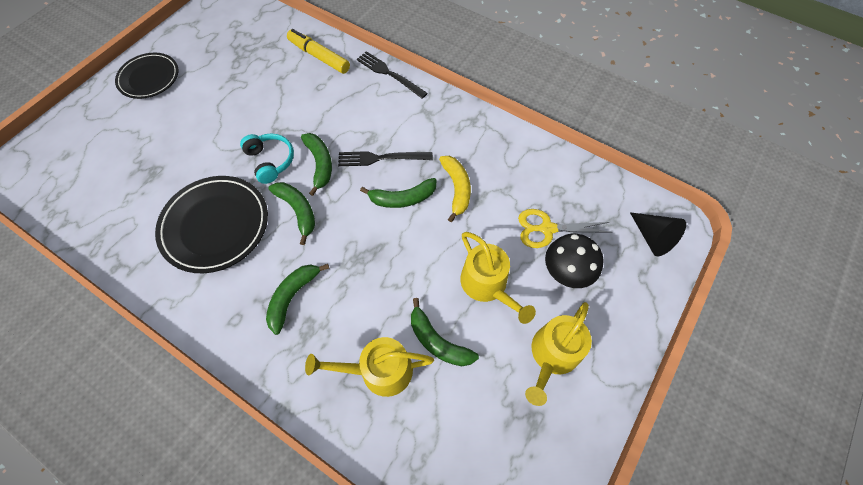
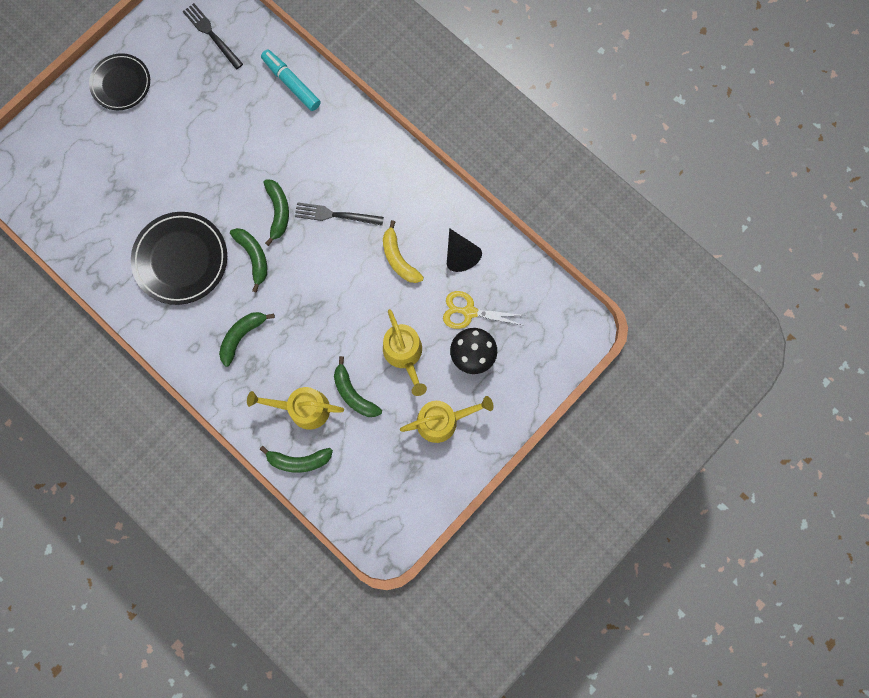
camera: 10 degrees right, 15 degrees up
turquoise headphones [240,133,294,184] -> none
yellow marker [287,29,350,74] -> turquoise marker [261,49,321,111]
black fork [357,51,428,99] -> black fork moved to [182,3,243,69]
green banana [360,178,437,208] -> green banana moved to [260,446,333,473]
yellow banana [439,156,471,222] -> yellow banana turned 150 degrees clockwise [383,220,424,283]
yellow watering can [525,302,592,406] -> yellow watering can turned 150 degrees counterclockwise [400,396,494,443]
black cone [630,212,686,256] -> black cone moved to [447,228,482,272]

